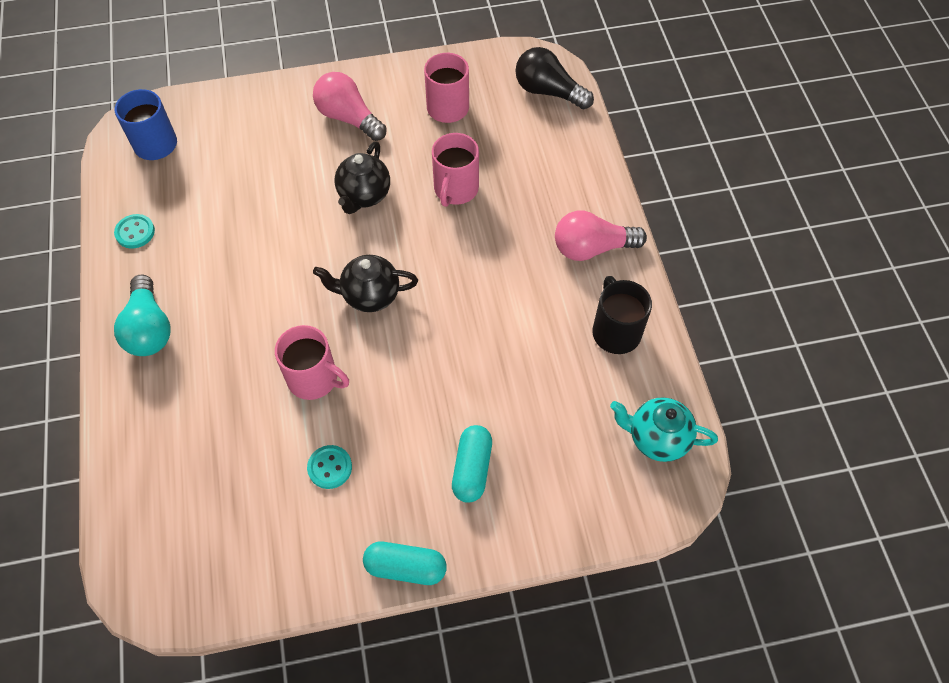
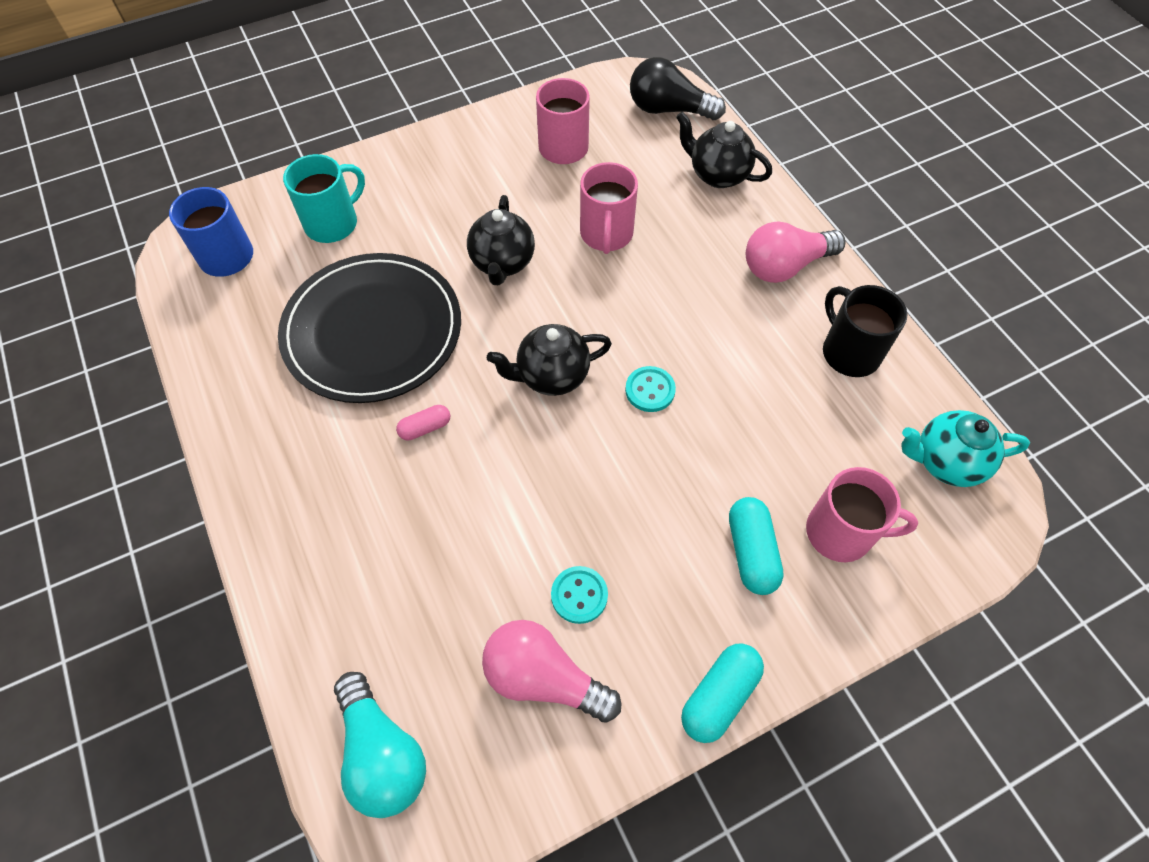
camera: 15 degrees left, 0 degrees up
turquoise button [114,214,155,248] -> turquoise button moved to [625,366,676,412]
turquoise light bulb [114,274,171,356] -> turquoise light bulb moved to [334,672,426,818]
pink mug [275,325,349,400] -> pink mug moved to [806,467,918,562]
pink light bulb [313,72,387,141] -> pink light bulb moved to [482,620,622,723]
turquoise capsule [363,542,447,585] -> turquoise capsule turned 45 degrees counterclockwise [681,643,764,743]
none -> black plate [278,253,461,403]
none -> turquoise mug [283,154,365,243]
none -> pink capsule [396,405,450,440]
none -> black teapot [676,112,772,188]

